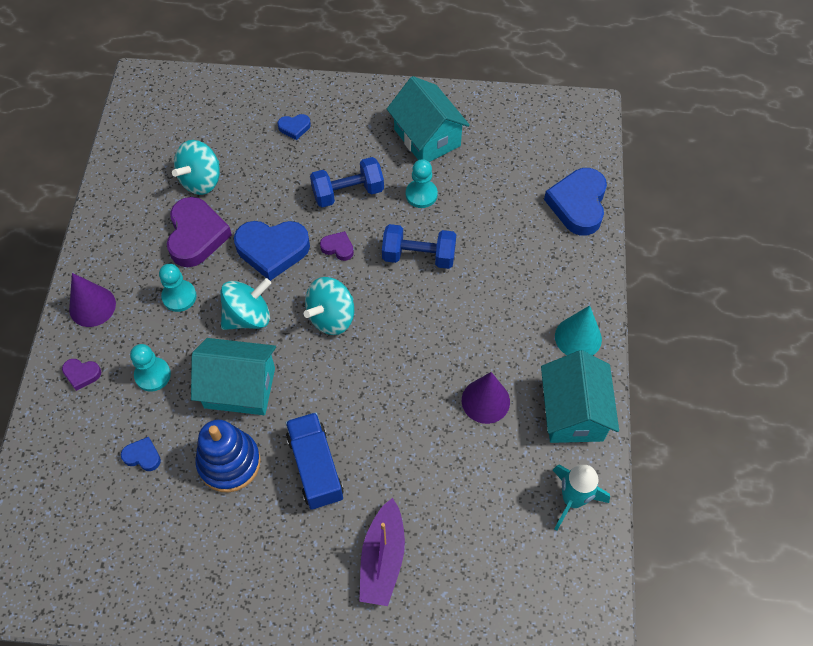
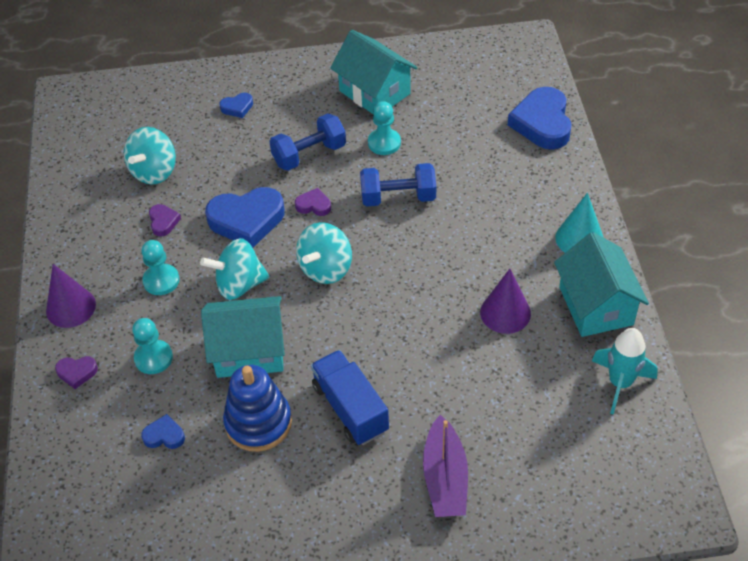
camera: 10 degrees left, 10 degrees down
purple heart [167,197,232,267] -> purple heart [149,204,181,237], size x0.47
turquoise spinning top [220,278,271,330] -> turquoise spinning top turned 150 degrees counterclockwise [200,238,270,300]

